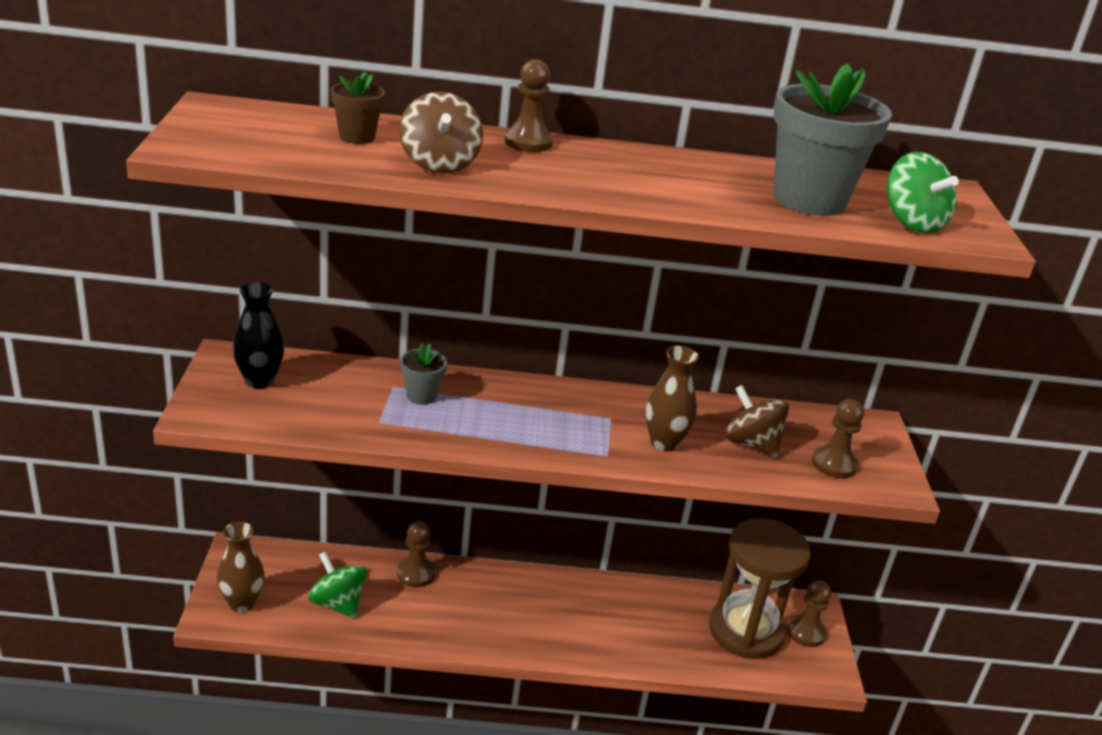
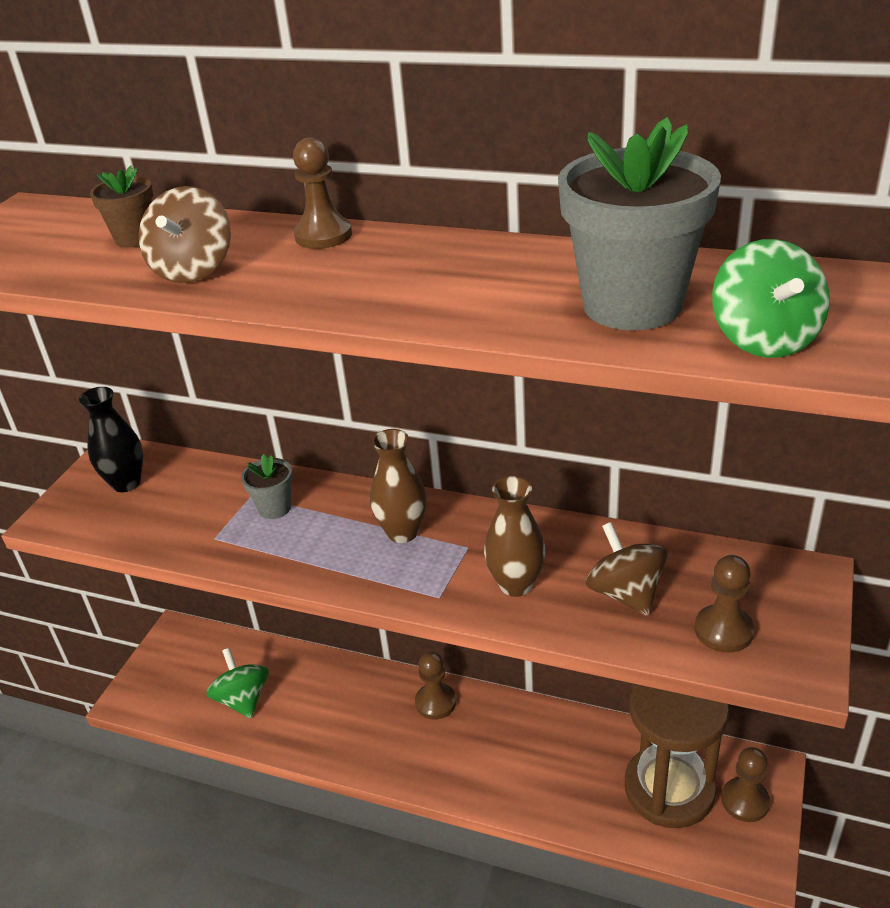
camera: 25 degrees right, 5 degrees up
brown vase [217,522,265,612] -> brown vase moved to [370,429,427,543]
brown pawn [397,521,435,587] -> brown pawn moved to [415,651,456,720]

